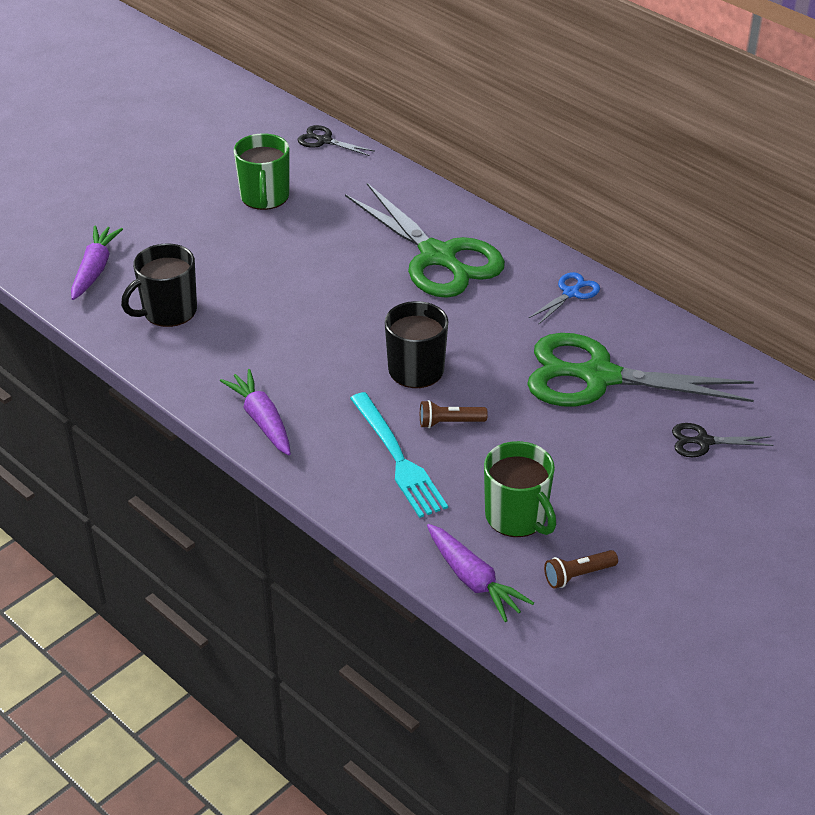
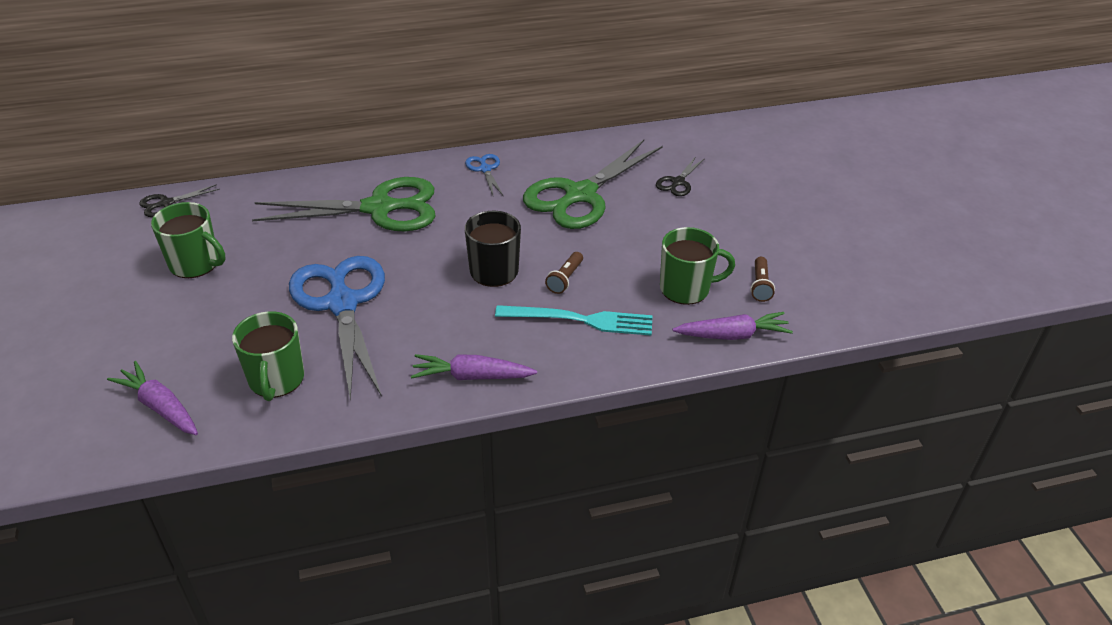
camera: 60 degrees left, 0 degrees up
black mug [121,243,197,327] -> green mug [232,311,304,401]
none -> blue scissors [289,256,385,402]

